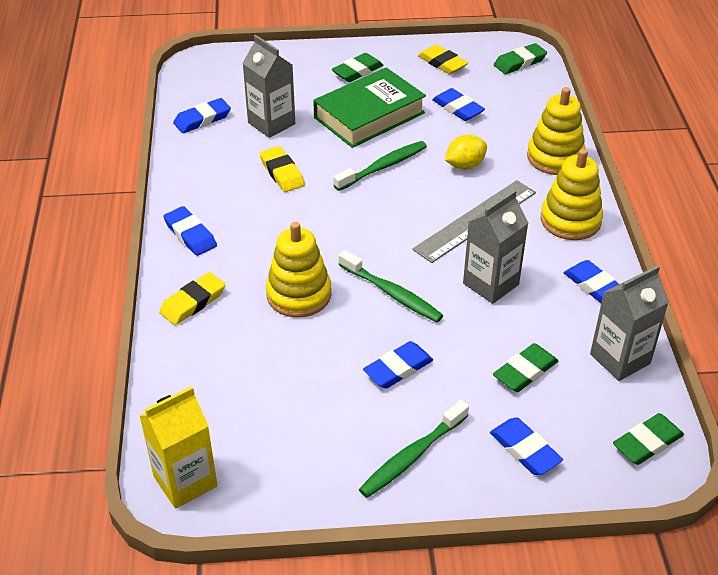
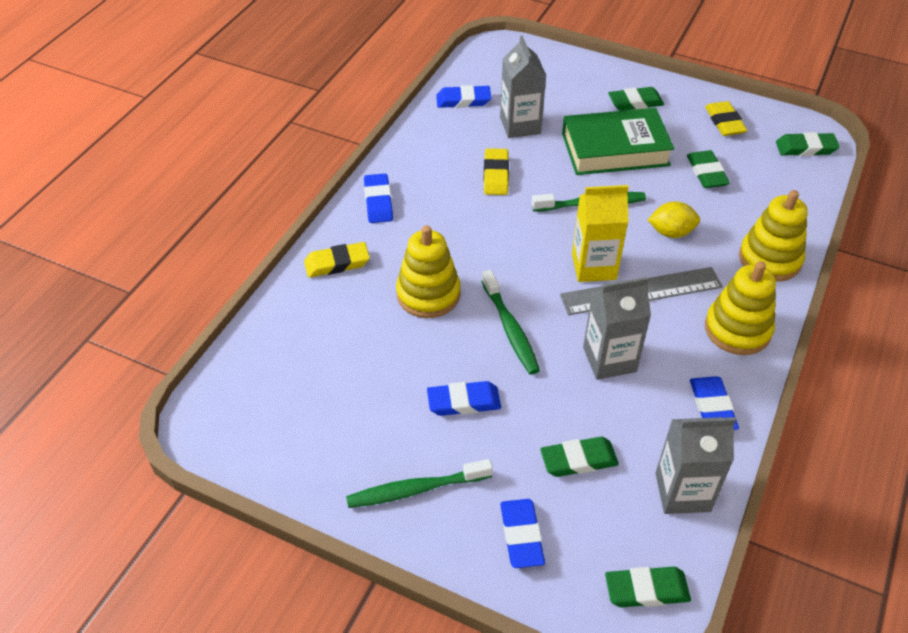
camera: 30 degrees right, 5 degrees up
yellow carton [140,386,218,509] -> yellow carton moved to [572,185,629,282]
blue eraser [432,88,485,121] -> green eraser [687,150,730,188]

